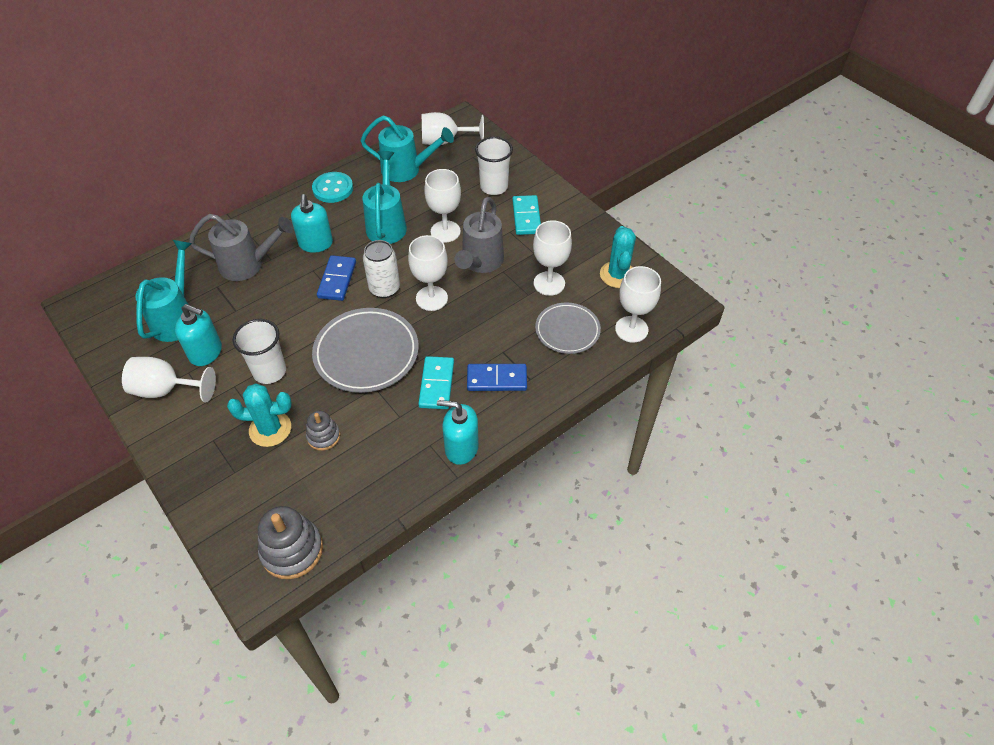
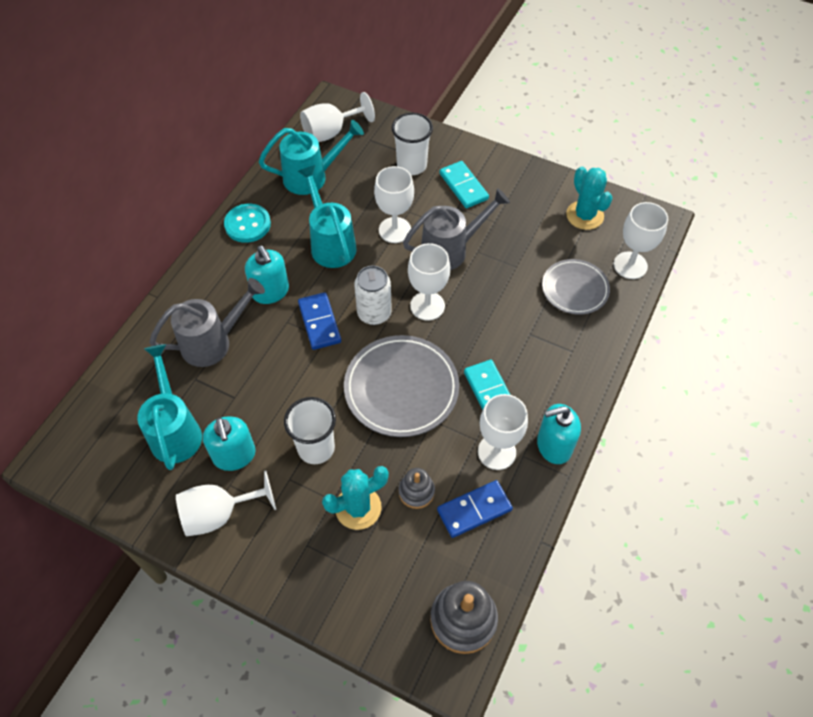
camera: 25 degrees left, 5 degrees up
turquoise soap dispenser [175,304,222,366] -> turquoise soap dispenser turned 75 degrees clockwise [203,416,256,471]
grey watering can [455,197,504,273] -> grey watering can turned 105 degrees counterclockwise [403,188,510,270]
blue domino [467,364,527,391] -> blue domino moved to [437,480,513,538]
white goblet [533,220,572,296] -> white goblet moved to [478,394,528,470]

